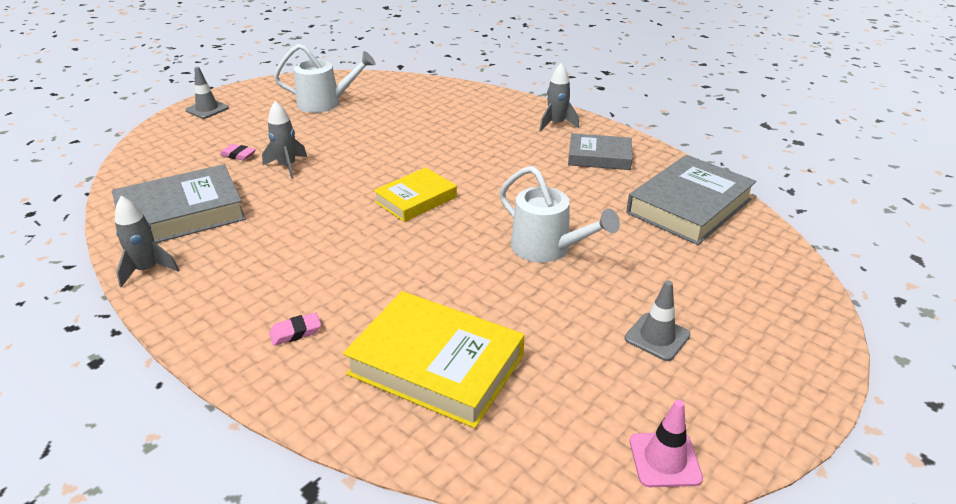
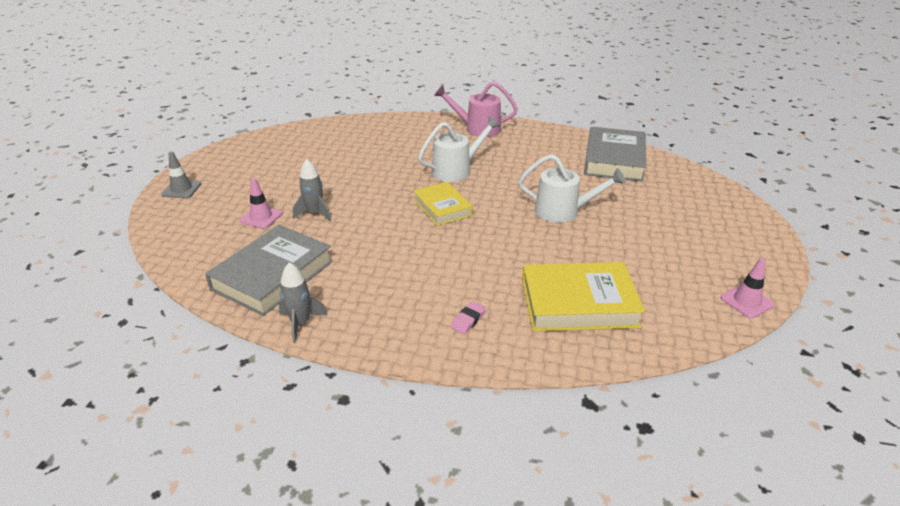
camera: 30 degrees left, 0 degrees up
pink eraser [220,144,256,161] -> pink traffic cone [239,178,283,229]
white watering can [274,44,376,113] -> white watering can moved to [418,116,500,182]
yellow book [373,167,457,222] -> yellow book turned 45 degrees counterclockwise [414,182,473,226]
grey rocket [539,63,579,131] -> pink watering can [434,82,518,137]
grey book [568,133,632,170] -> none
grey traffic cone [625,280,691,361] -> none

